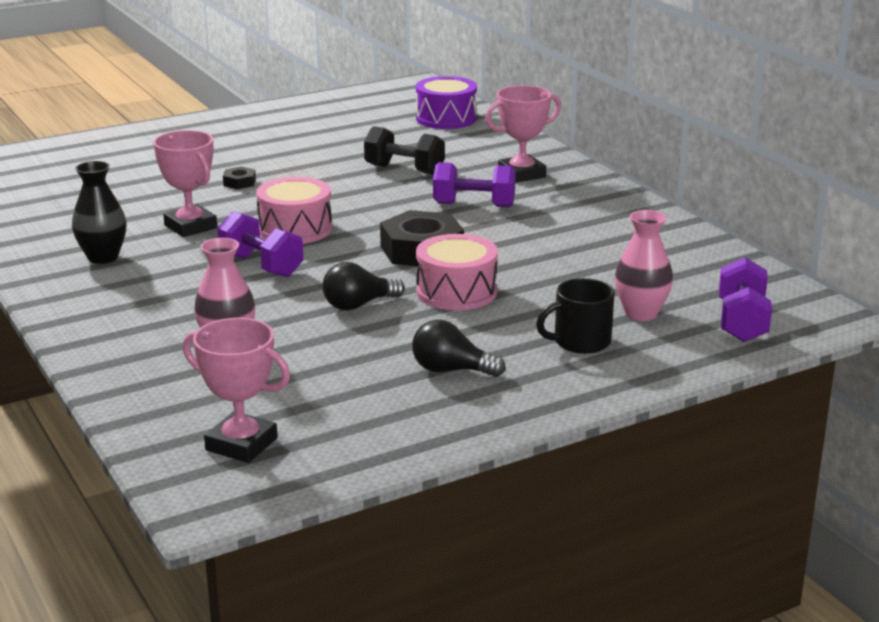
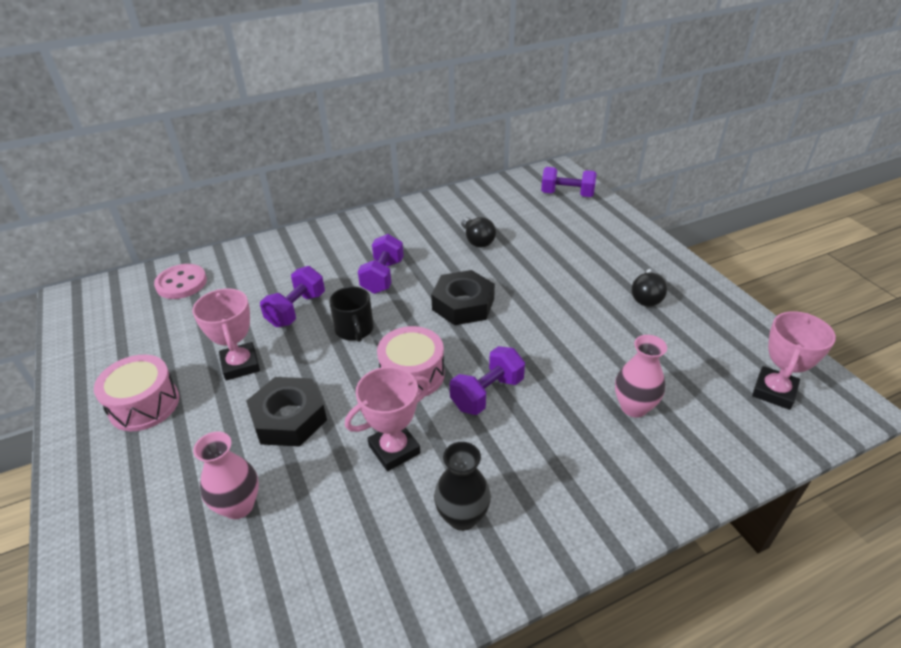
camera: 85 degrees left, 15 degrees up
black nut [223,166,256,189] -> black nut [246,377,327,447], size x2.21
black light bulb [323,262,405,311] -> black light bulb moved to [461,217,496,248]
black dumbbell [364,126,445,175] -> purple dumbbell [260,266,325,327]
purple drum [416,76,477,129] -> pink button [154,264,207,299]
pink drum [416,234,498,310] -> pink drum moved to [94,355,179,431]
pink trophy [485,85,561,183] -> pink trophy moved to [192,288,260,381]
black mug [536,278,615,354] -> black mug moved to [329,286,374,342]
pink vase [614,210,673,321] -> pink vase moved to [193,432,259,519]

